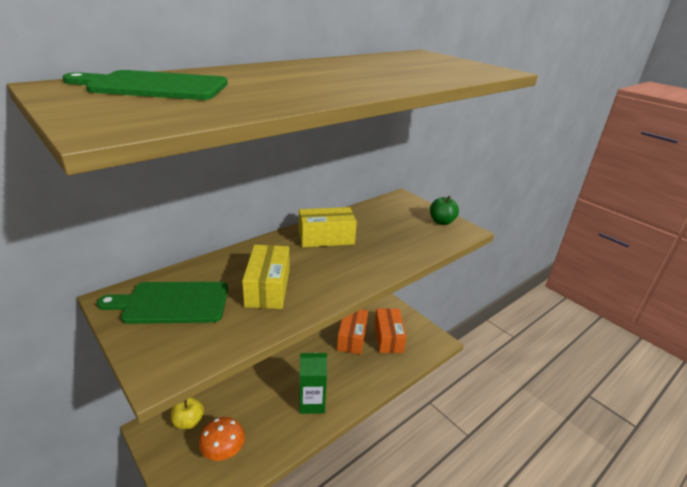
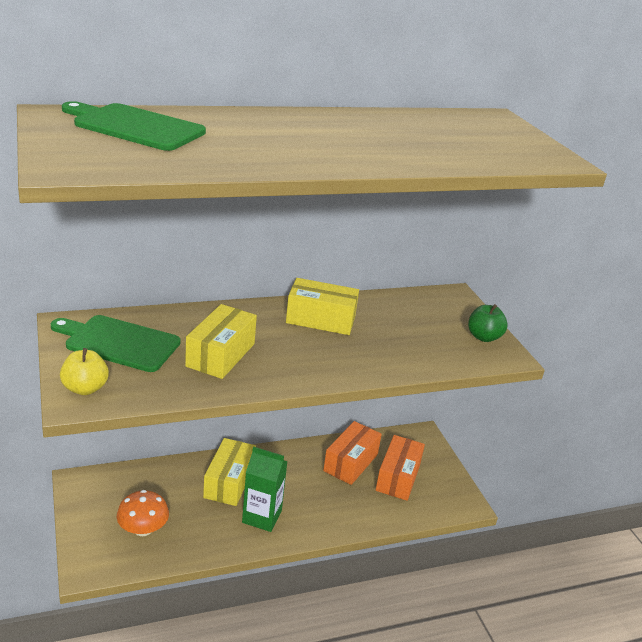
camera: 20 degrees right, 0 degrees up
yellow apple [171,397,204,429] -> yellow apple moved to [60,348,109,395]
none -> yellow box [203,438,256,506]

